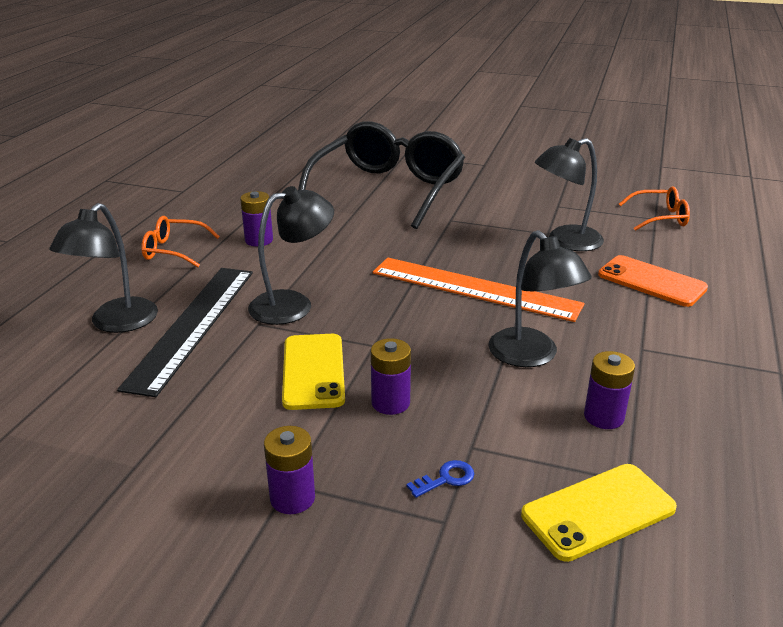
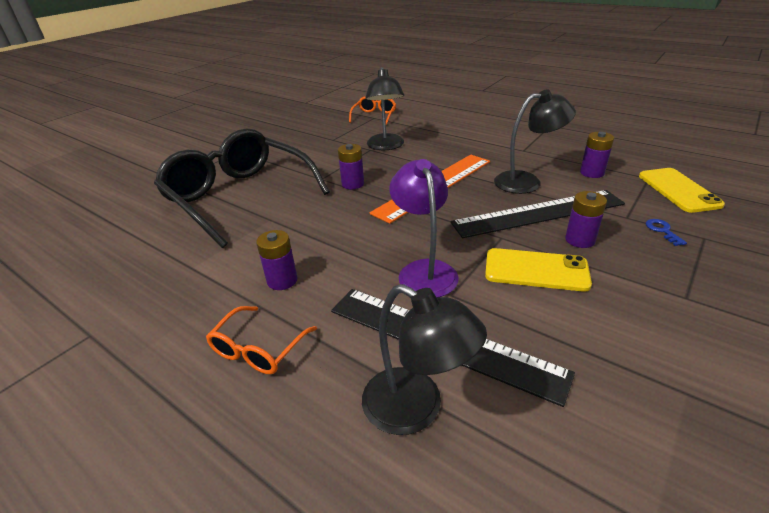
camera: 70 degrees left, 5 degrees up
black lamp [248,186,334,325] -> purple lamp [389,159,459,297]
purple battery [264,426,315,514] -> purple battery moved to [338,144,364,189]
orange phone [598,255,708,307] -> none
none -> black ruler [451,190,625,238]

